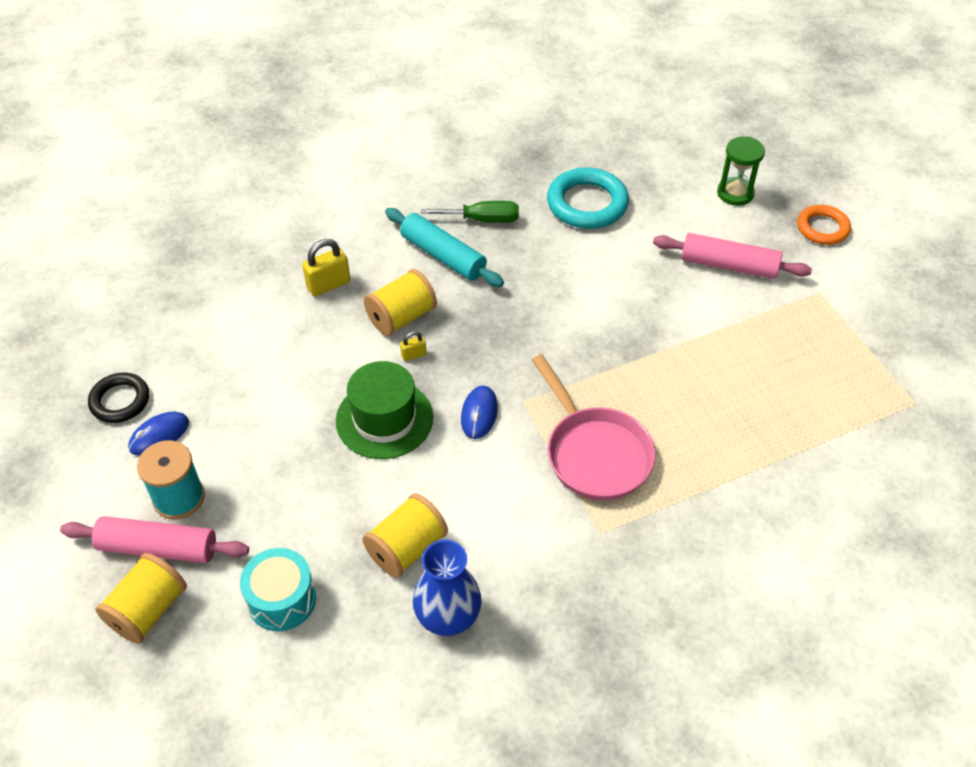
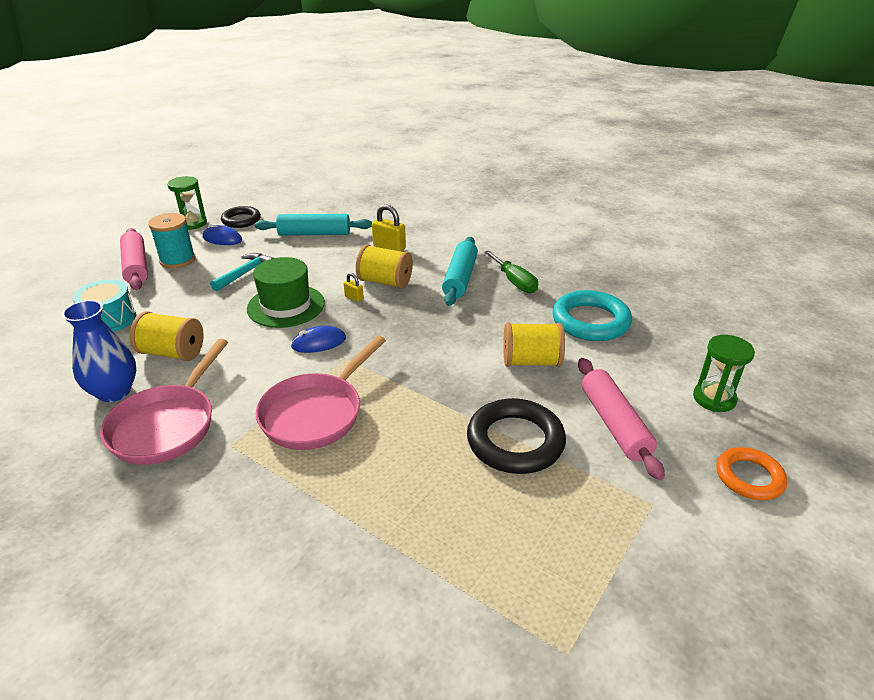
camera: 60 degrees right, 15 degrees down
yellow spool [95,553,187,644] -> yellow spool moved to [503,323,565,367]
none -> pink pan [100,339,228,465]
none -> green hourglass [167,176,207,230]
none -> turquoise hammer [210,253,273,291]
none -> turquoise rolling pin [254,214,372,236]
none -> black ring [467,398,566,474]

